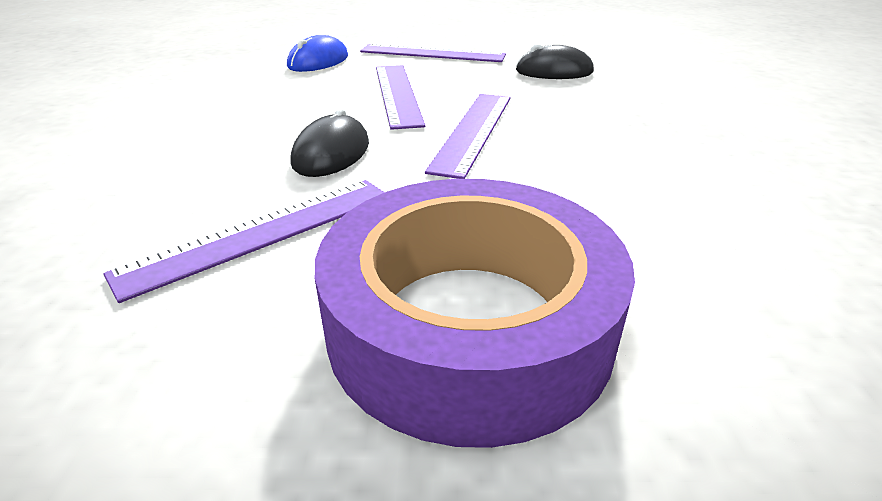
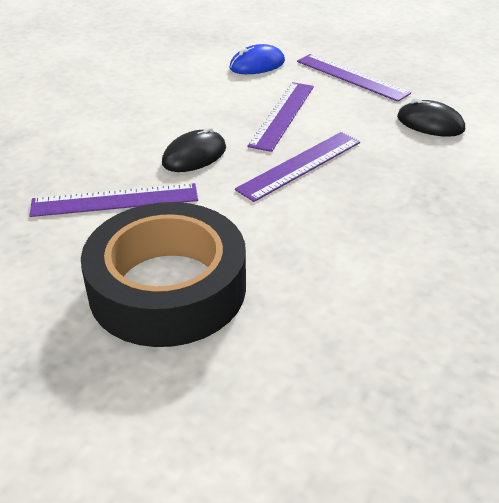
camera: 30 degrees right, 5 degrees up
purple tape [315,179,635,448] -> black tape [81,202,246,347]

